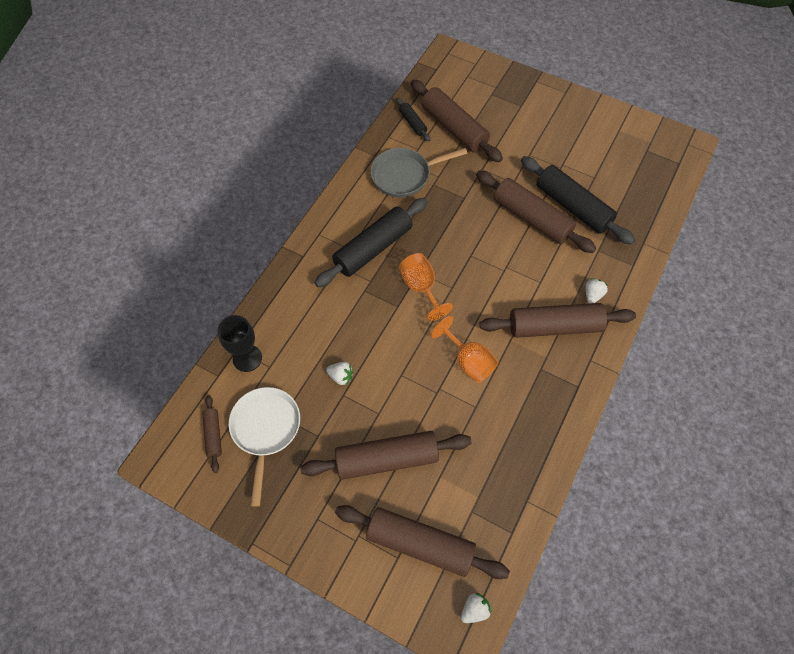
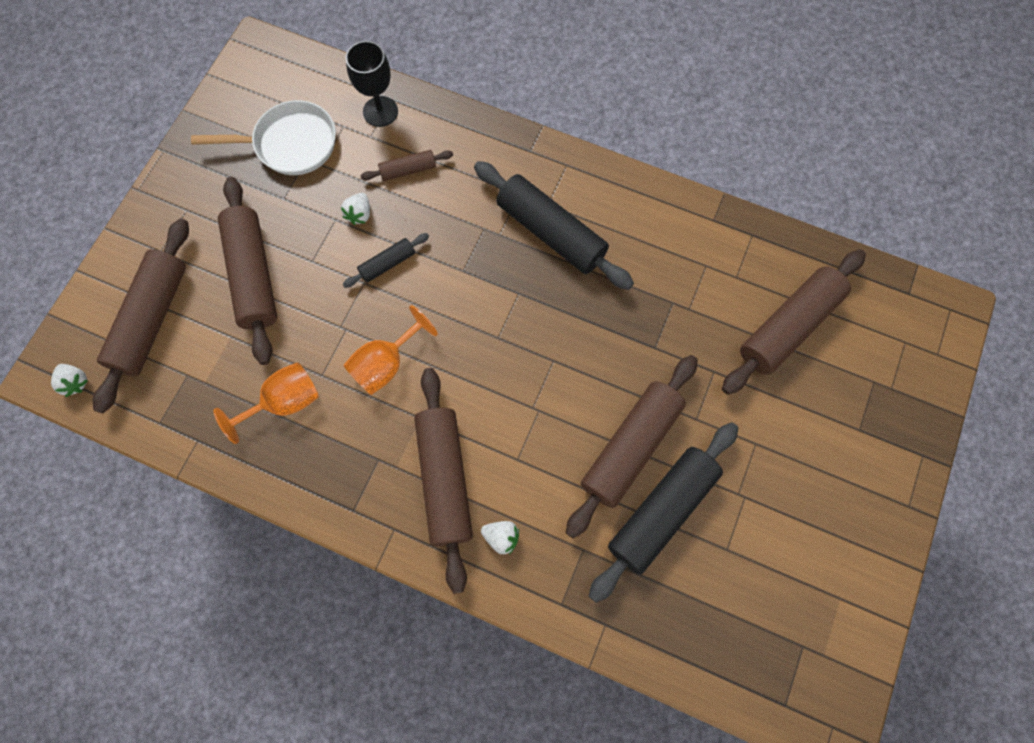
camera: 85 degrees right, 10 degrees up
brown rolling pin [202,395,222,473] -> brown rolling pin moved to [360,150,453,181]
grey pan [370,148,467,198] -> none
black rolling pin [396,98,430,142] -> black rolling pin moved to [343,233,429,288]
orange goblet [399,253,453,321] -> orange goblet moved to [214,362,319,444]

